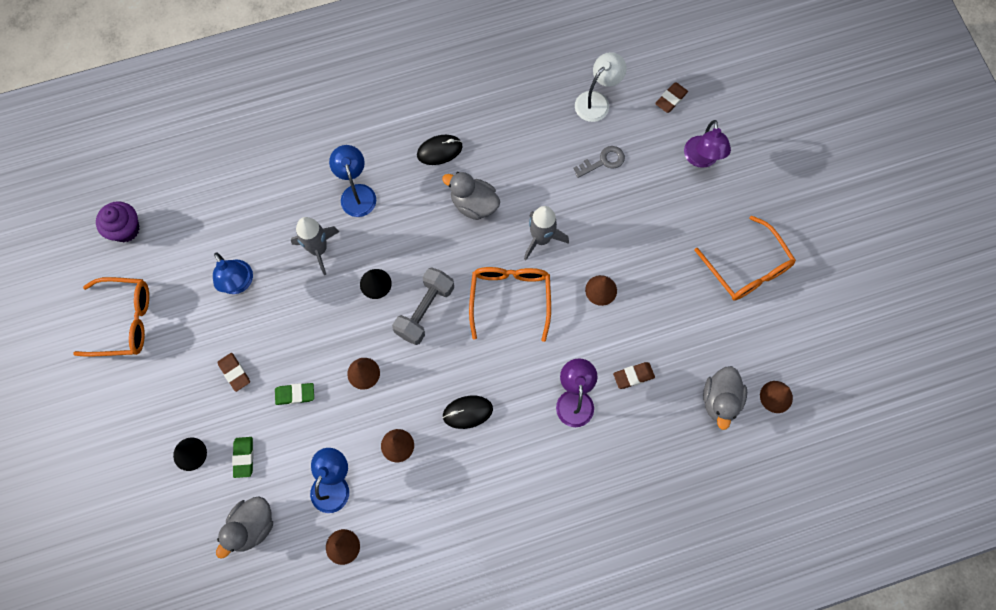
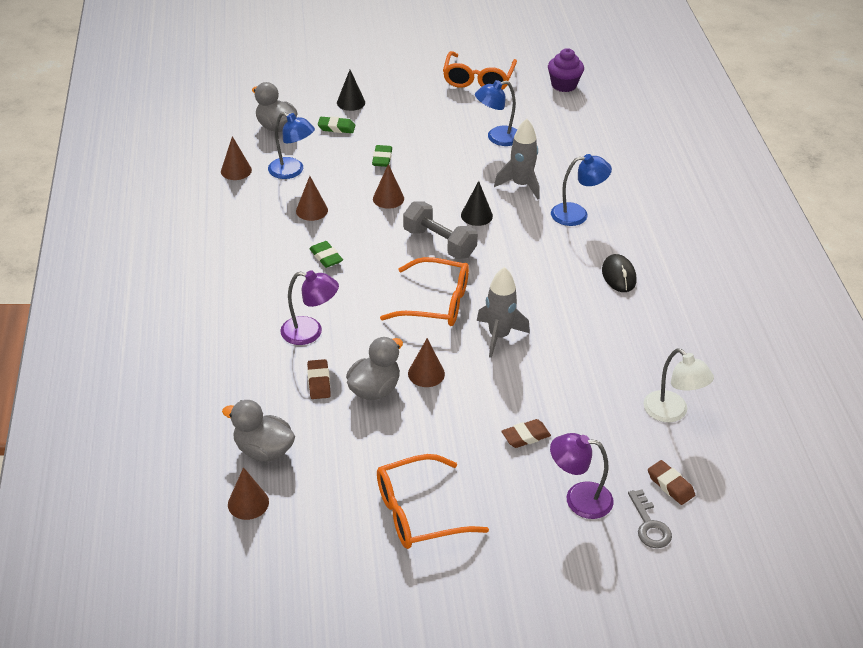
camera: 100 degrees right, 30 degrees down
brown eraser [217,353,250,392] -> brown eraser moved to [501,419,551,448]
grey duck [442,172,500,220] -> grey duck moved to [346,337,403,400]
black mouse [443,396,493,429] -> green eraser [309,241,343,268]
grey key [573,146,625,178] -> grey key moved to [628,489,672,548]

